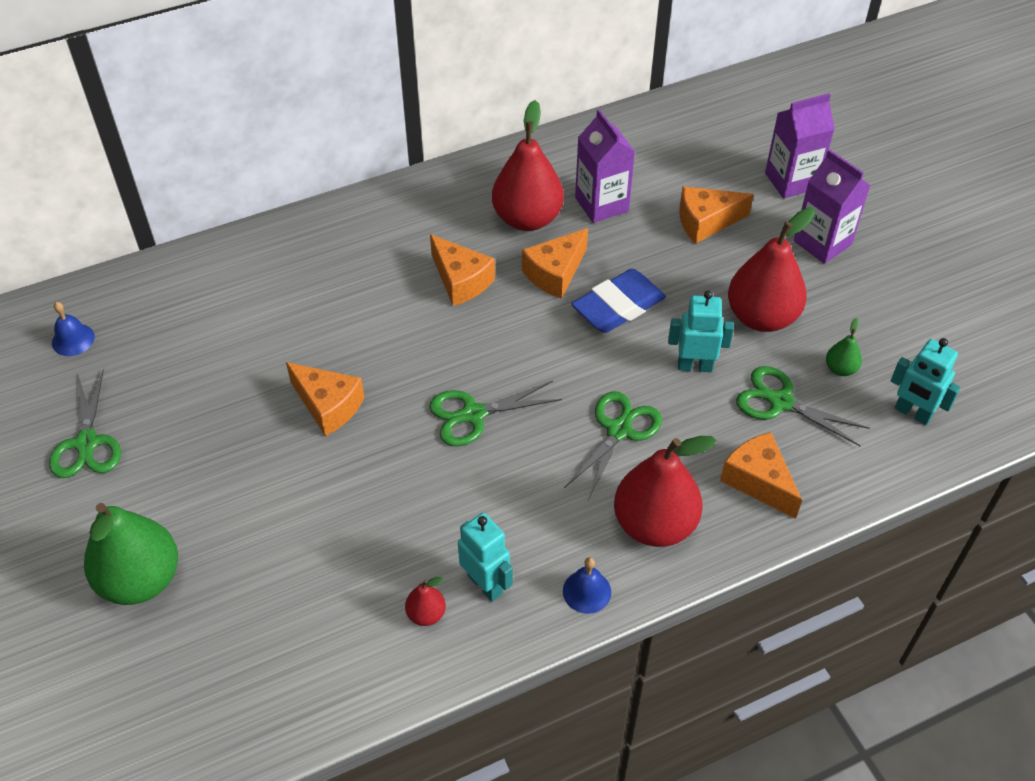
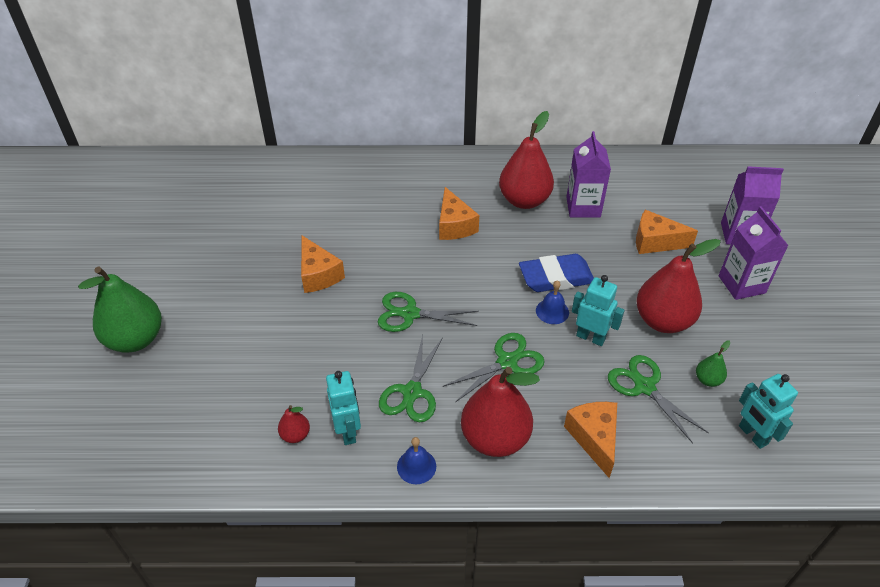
camera: 25 degrees right, 5 degrees down
green scissors [49,369,121,478] -> green scissors moved to [379,335,443,423]
blue bell [52,302,95,356] -> blue bell moved to [536,280,569,324]
orange cheese [522,228,588,299] -> none

